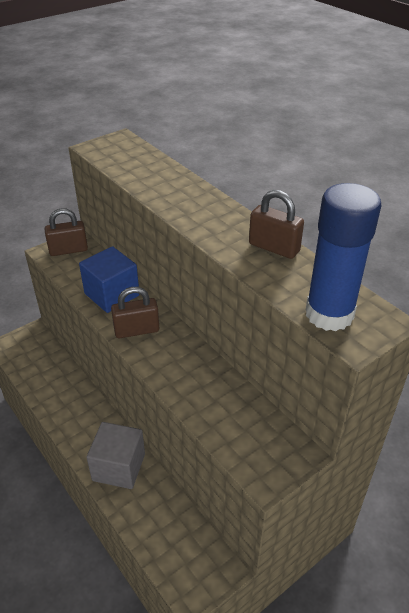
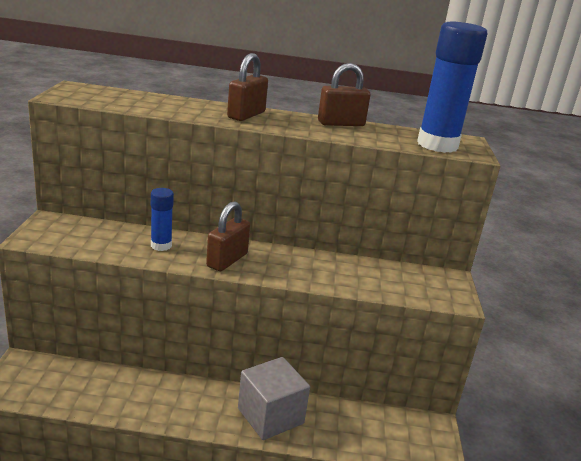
camera: 50 degrees left, 15 degrees down
brown padlock [44,208,88,256] -> brown padlock moved to [227,53,268,121]
blue cube [79,246,140,313] -> blue glue stick [151,188,174,251]

